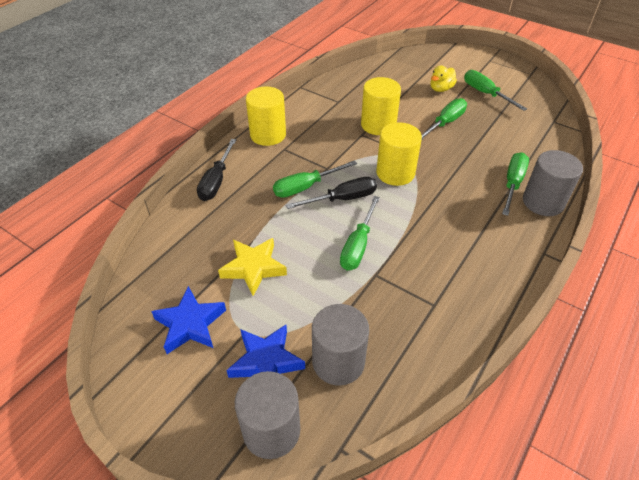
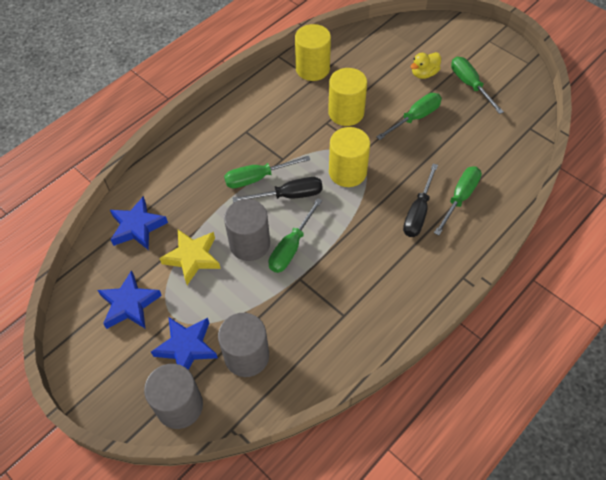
camera: 10 degrees right, 10 degrees up
black screwdriver [197,139,236,201] -> black screwdriver moved to [403,164,438,237]
yellow cylinder [246,86,286,146] -> yellow cylinder moved to [295,24,331,81]
grey cylinder [523,150,583,216] -> grey cylinder moved to [224,199,270,261]
none -> blue star [110,196,168,250]

